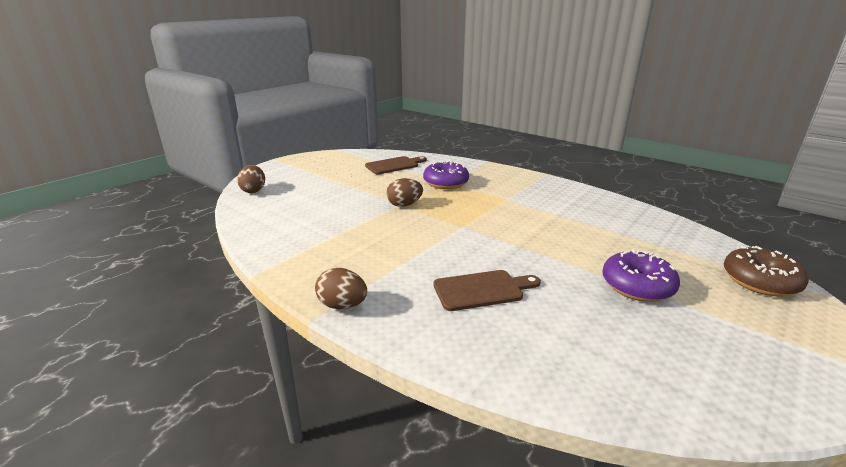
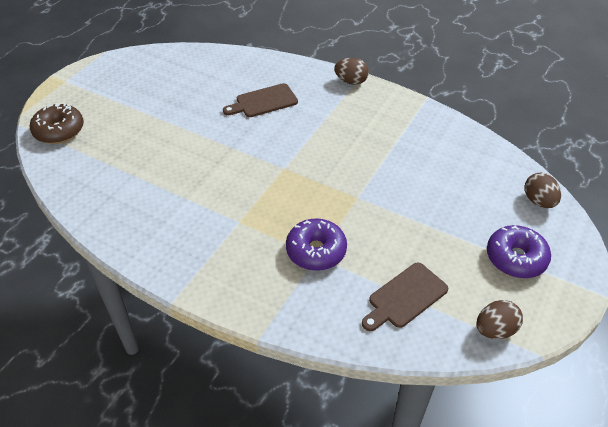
camera: 170 degrees right, 20 degrees up
brown egg [386,178,423,207] -> brown egg moved to [476,300,523,339]
purple donut [602,249,680,302] -> purple donut moved to [487,225,551,278]

